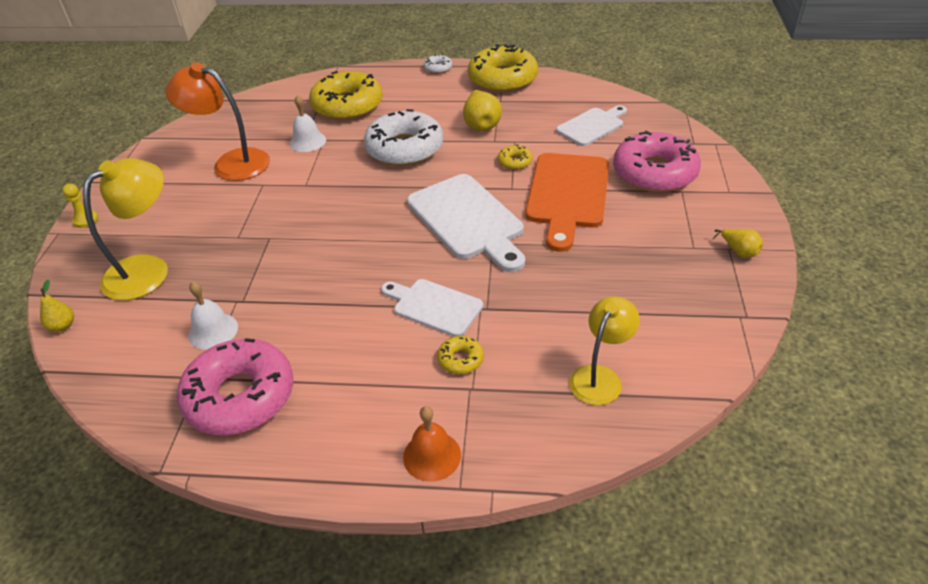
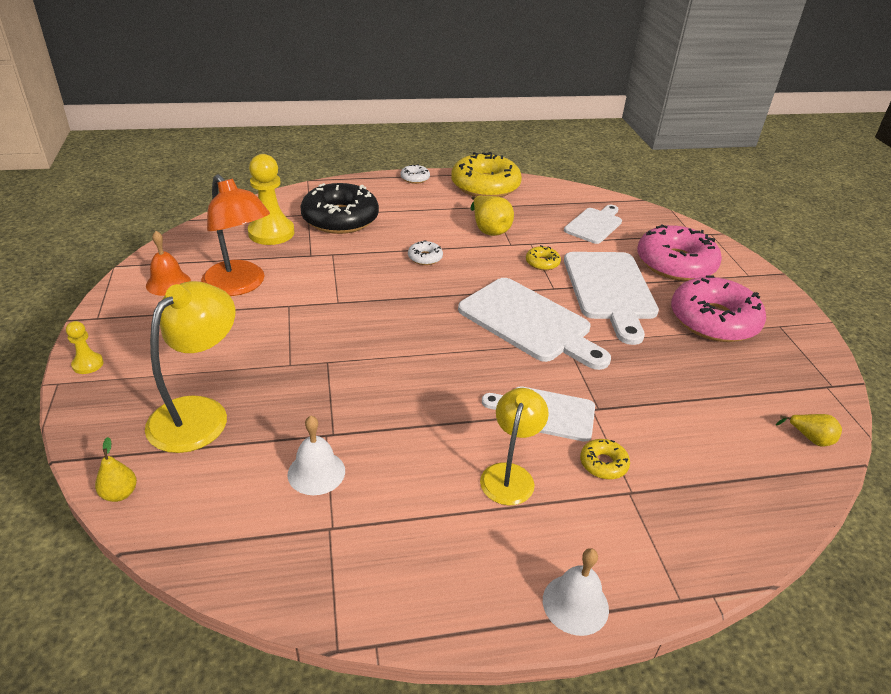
camera: 20 degrees left, 5 degrees down
orange lamp [165,62,270,181] -> orange lamp turned 135 degrees counterclockwise [201,174,270,296]
pink donut [177,338,293,435] -> pink donut moved to [671,275,766,342]
white bell [290,95,326,152] -> white bell moved to [543,548,609,636]
yellow donut [309,71,383,120] -> black donut [300,183,379,234]
white donut [364,109,443,166] -> white donut [408,241,443,265], size x0.43
orange bell [403,406,461,482] -> orange bell moved to [146,231,191,296]
orange cutting board [525,153,609,252] -> white cutting board [564,252,659,345]
yellow lamp [569,296,640,405] -> yellow lamp moved to [480,388,549,505]
yellow pear [713,229,763,258] -> yellow pear moved to [776,414,842,447]
none -> yellow pawn [248,154,294,245]

